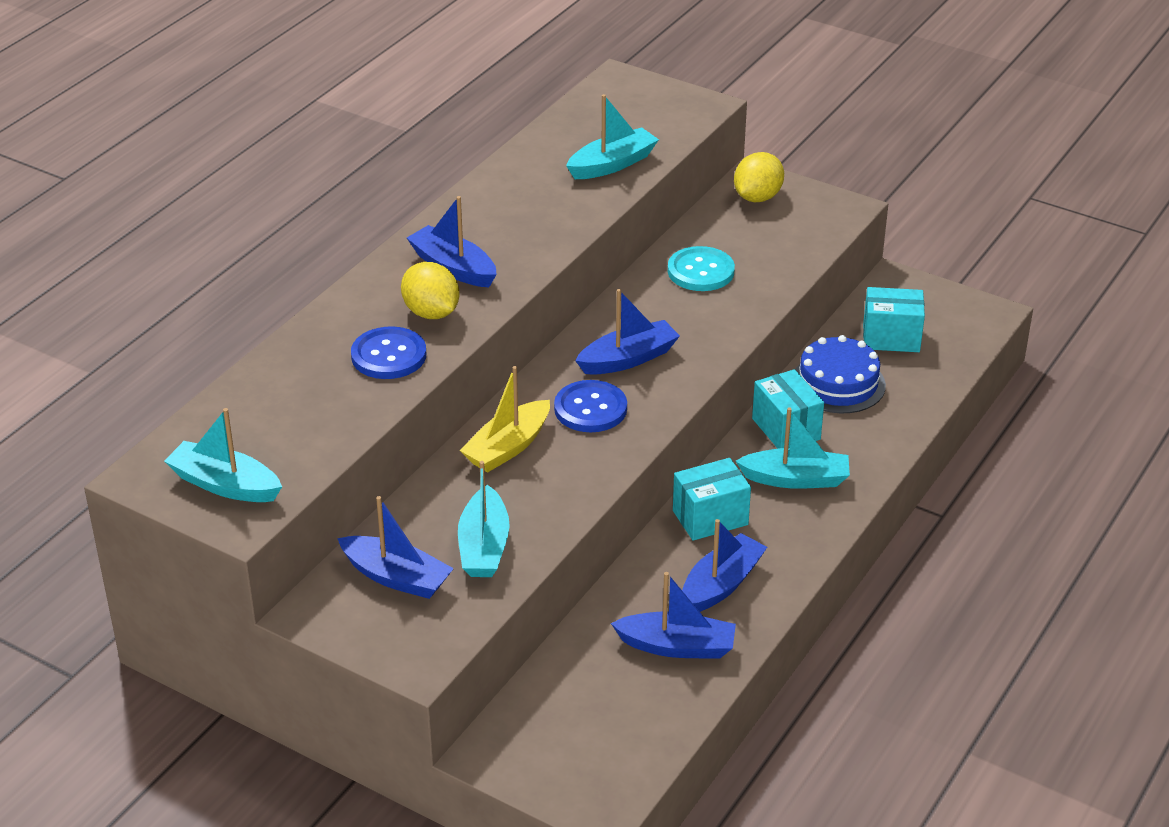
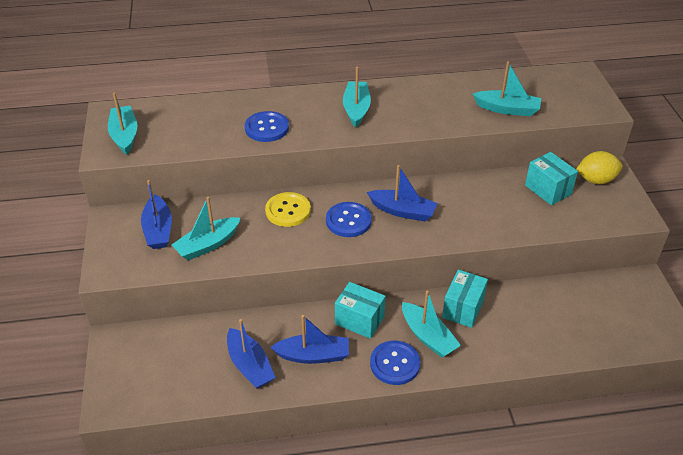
camera: 50 degrees right, 5 degrees up
yellow lemon [401,262,460,319] -> none
blue boat [407,196,497,287] -> turquoise boat [343,67,371,127]
yellow boat [460,366,550,472] -> yellow button [265,192,311,227]
turquoise button [668,246,735,291] -> none
blue cake [795,335,886,413] -> none
turquoise box [863,287,925,352] -> turquoise box moved to [525,152,578,205]
none -> blue button [370,341,421,385]

